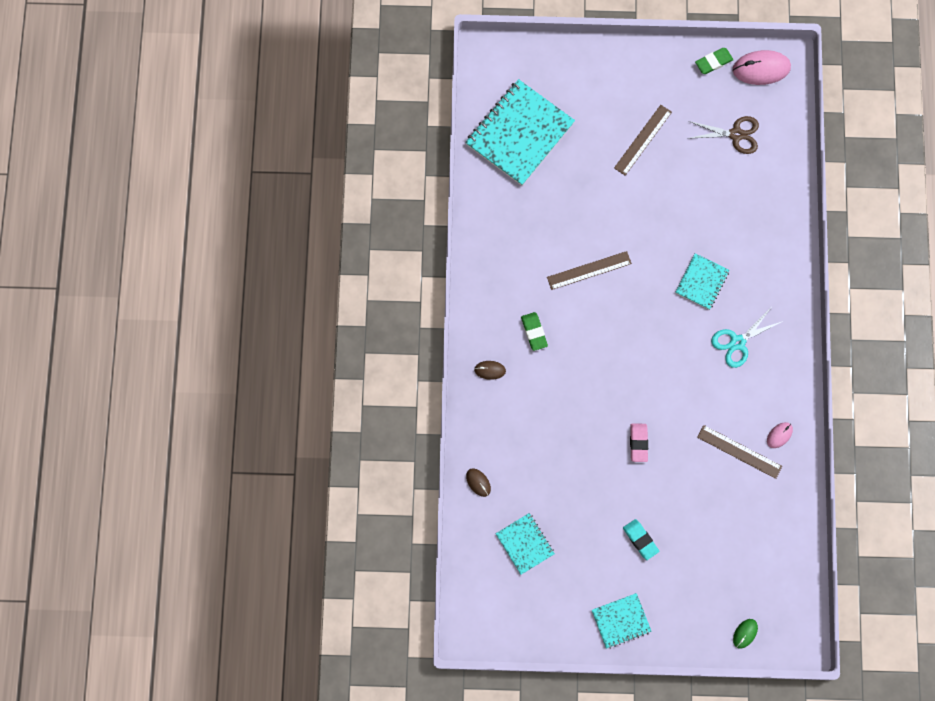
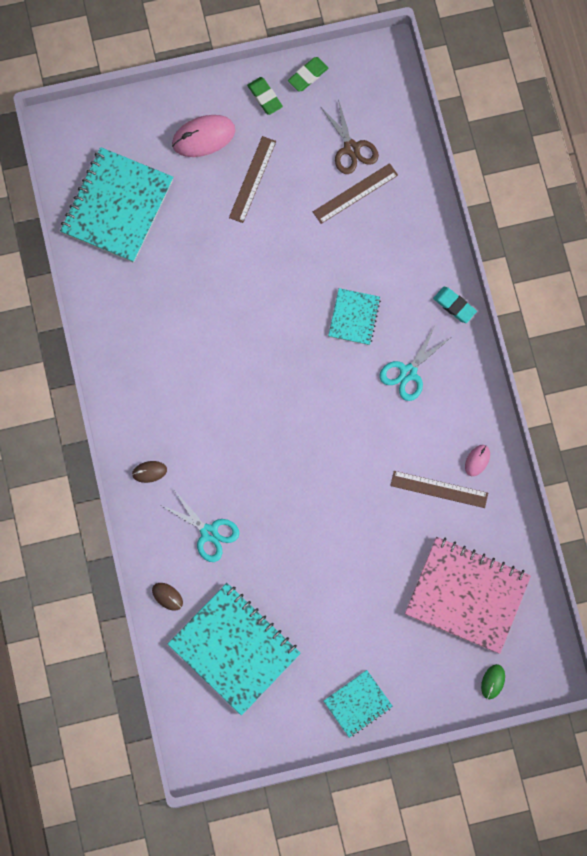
camera: 15 degrees left, 0 degrees up
turquoise notebook [496,513,555,575] -> turquoise notebook [168,583,301,716], size x1.92
green eraser [521,312,548,351] -> green eraser moved to [247,77,283,115]
brown ruler [547,251,632,290] -> brown ruler moved to [313,163,398,224]
turquoise eraser [623,519,659,560] -> turquoise eraser moved to [433,287,477,323]
pink eraser [630,423,648,462] -> none
brown scissors [687,116,759,154] -> brown scissors turned 75 degrees clockwise [320,99,379,174]
pink mouse [733,50,791,85] -> pink mouse moved to [172,115,235,157]
none -> turquoise scissors [161,490,239,562]
none -> pink notebook [405,537,531,654]

